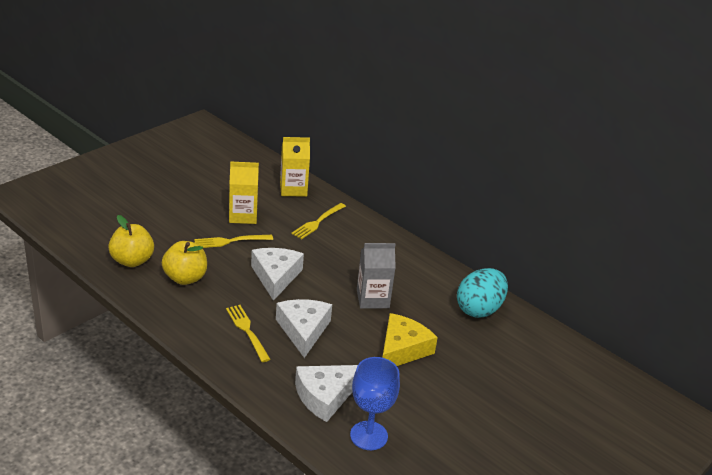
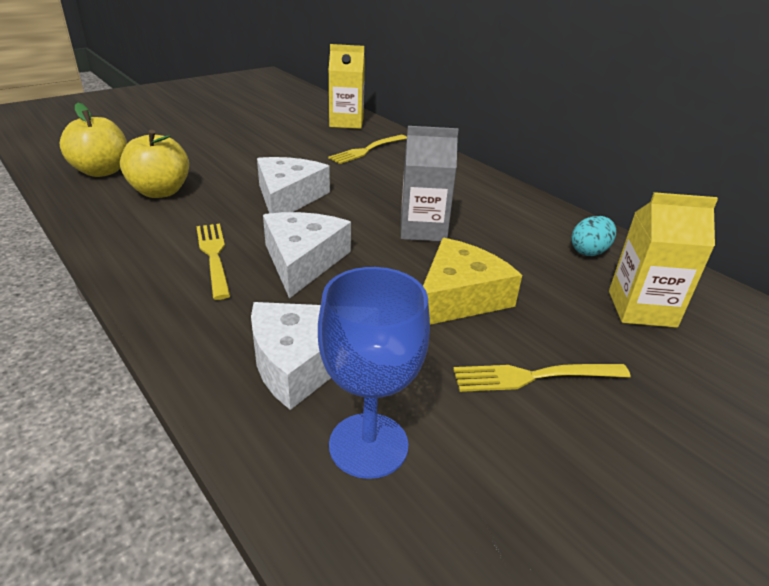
camera: 10 degrees right, 0 degrees up
yellow fork [194,235,273,248] -> yellow fork moved to [453,364,630,392]
yellow carton [229,161,259,224] -> yellow carton moved to [609,192,718,328]
turquoise egg [457,268,508,318] -> turquoise egg [571,216,616,256], size x0.53

